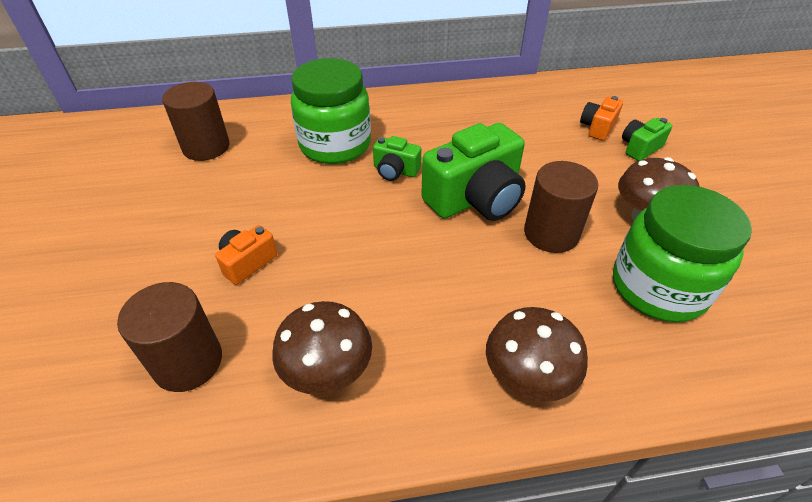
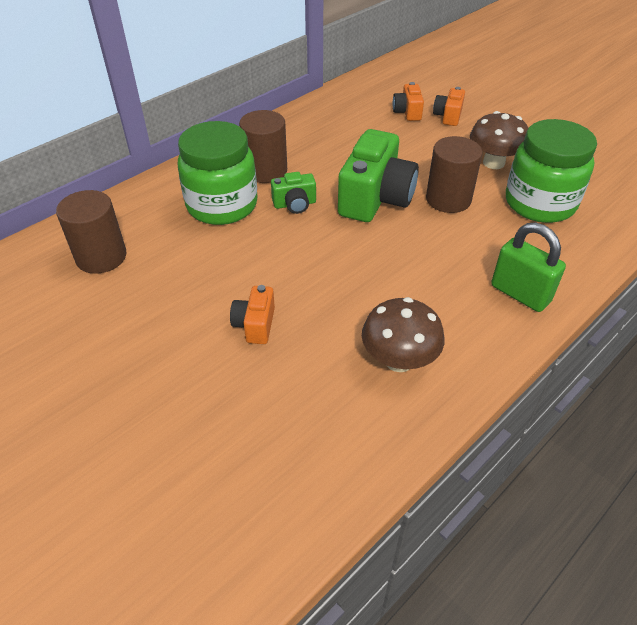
camera: 35 degrees left, 0 degrees up
brown cylinder [117,282,222,392] -> brown cylinder moved to [239,110,287,183]
brown mushroom [486,307,588,402] -> green padlock [491,222,566,312]
green camera [622,118,672,161] -> orange camera [433,87,465,126]

